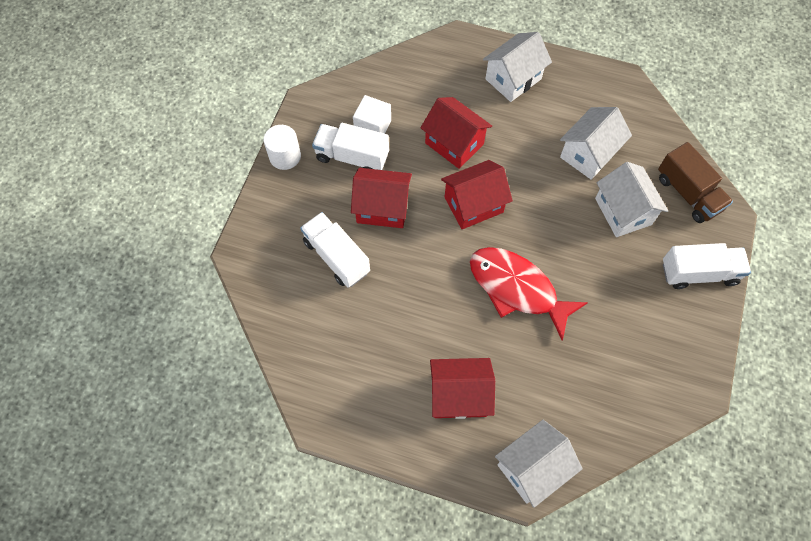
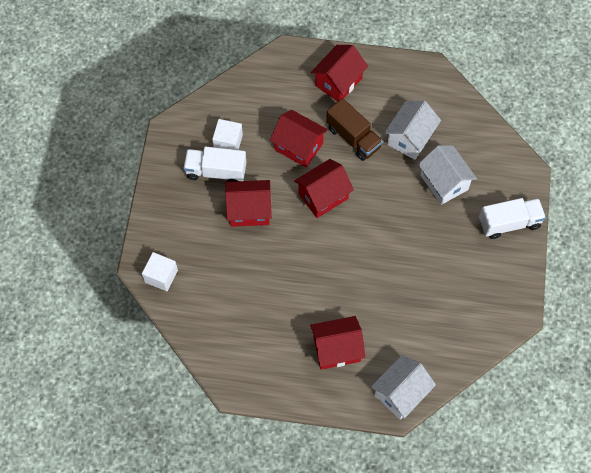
camera: 10 degrees left, 0 degrees up
white cylinder [264,125,301,170] -> none
white truck [300,212,370,288] -> none
red fish [470,247,588,341] -> none
white house [483,32,552,102] -> red house [311,45,368,102]
brown truck [658,142,733,223] -> brown truck moved to [326,98,383,161]
none -> white cube [142,252,178,291]

